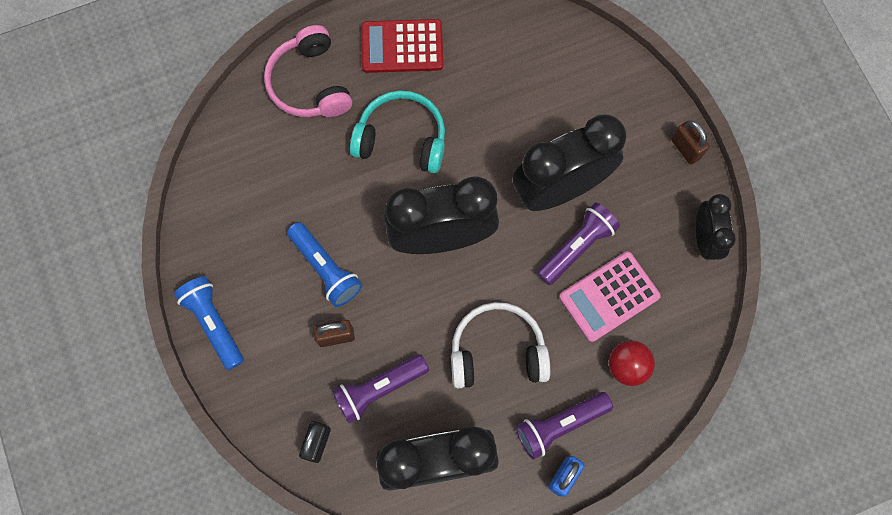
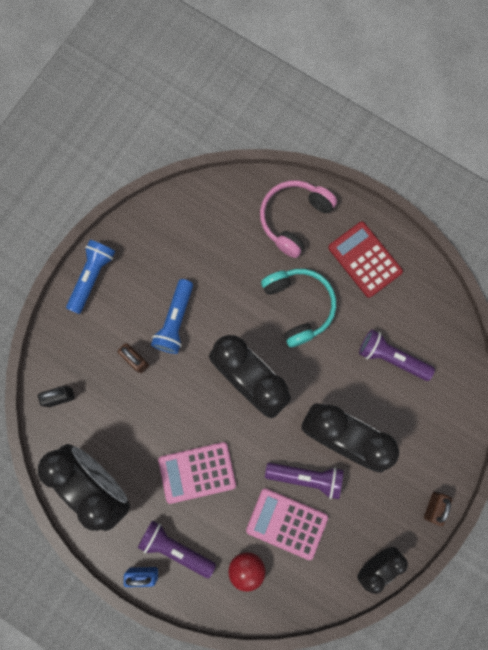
camera: 55 degrees right, 5 degrees up
purple flashlight [332,354,429,423] -> purple flashlight moved to [359,329,435,381]
white headphones [451,302,550,388] -> pink calculator [158,442,236,504]

